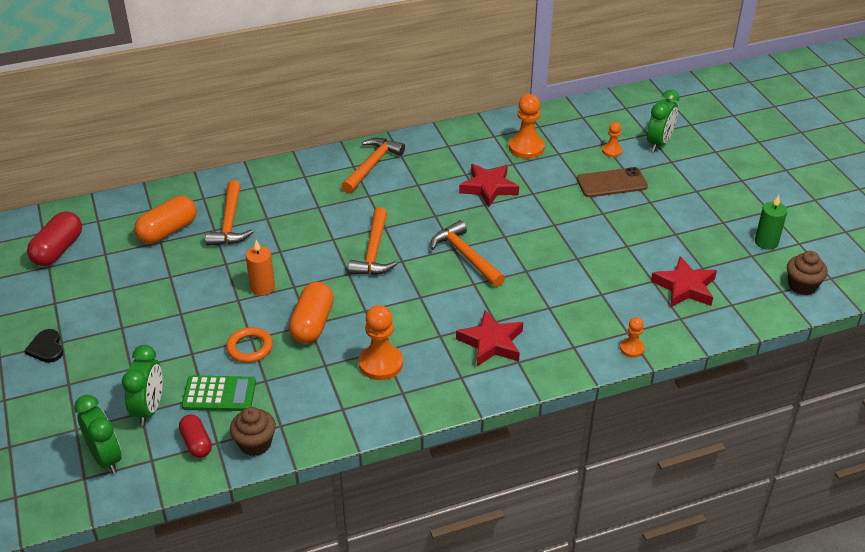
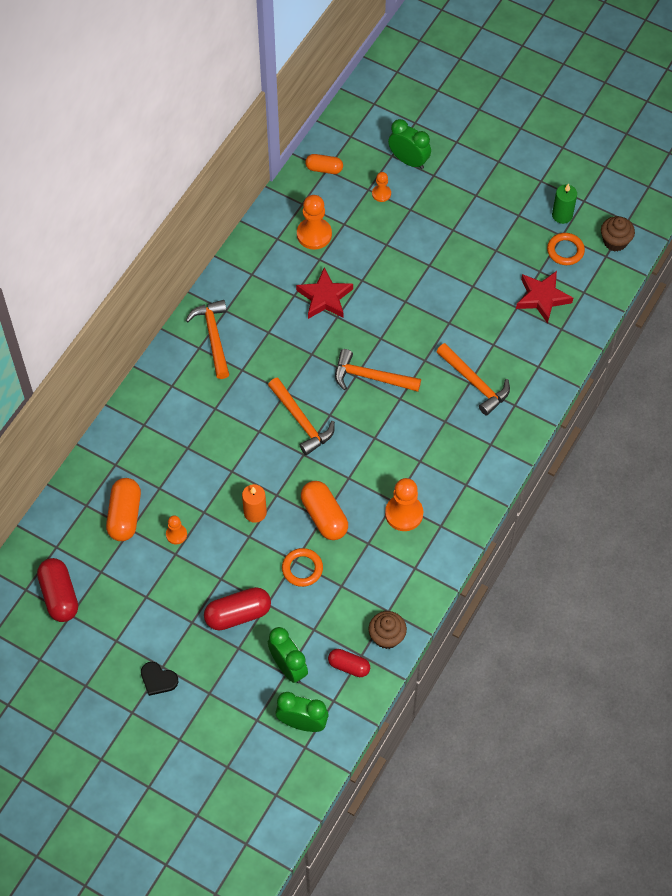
camera: 40 degrees left, 20 degrees up
green calculator [182,376,256,411] -> none
orange hammer [205,180,253,246] -> orange hammer moved to [436,343,510,415]
red star [456,310,523,366] -> none
brown phone [577,167,648,197] -> none
orange pawn [620,317,645,358] -> orange pawn moved to [166,515,187,544]
green clock [647,90,679,152] -> green clock turned 45 degrees counterclockwise [388,119,431,169]
none -> red capsule [204,587,271,631]
none -> orange capsule [305,154,343,174]
none -> orange ring [547,233,585,265]

